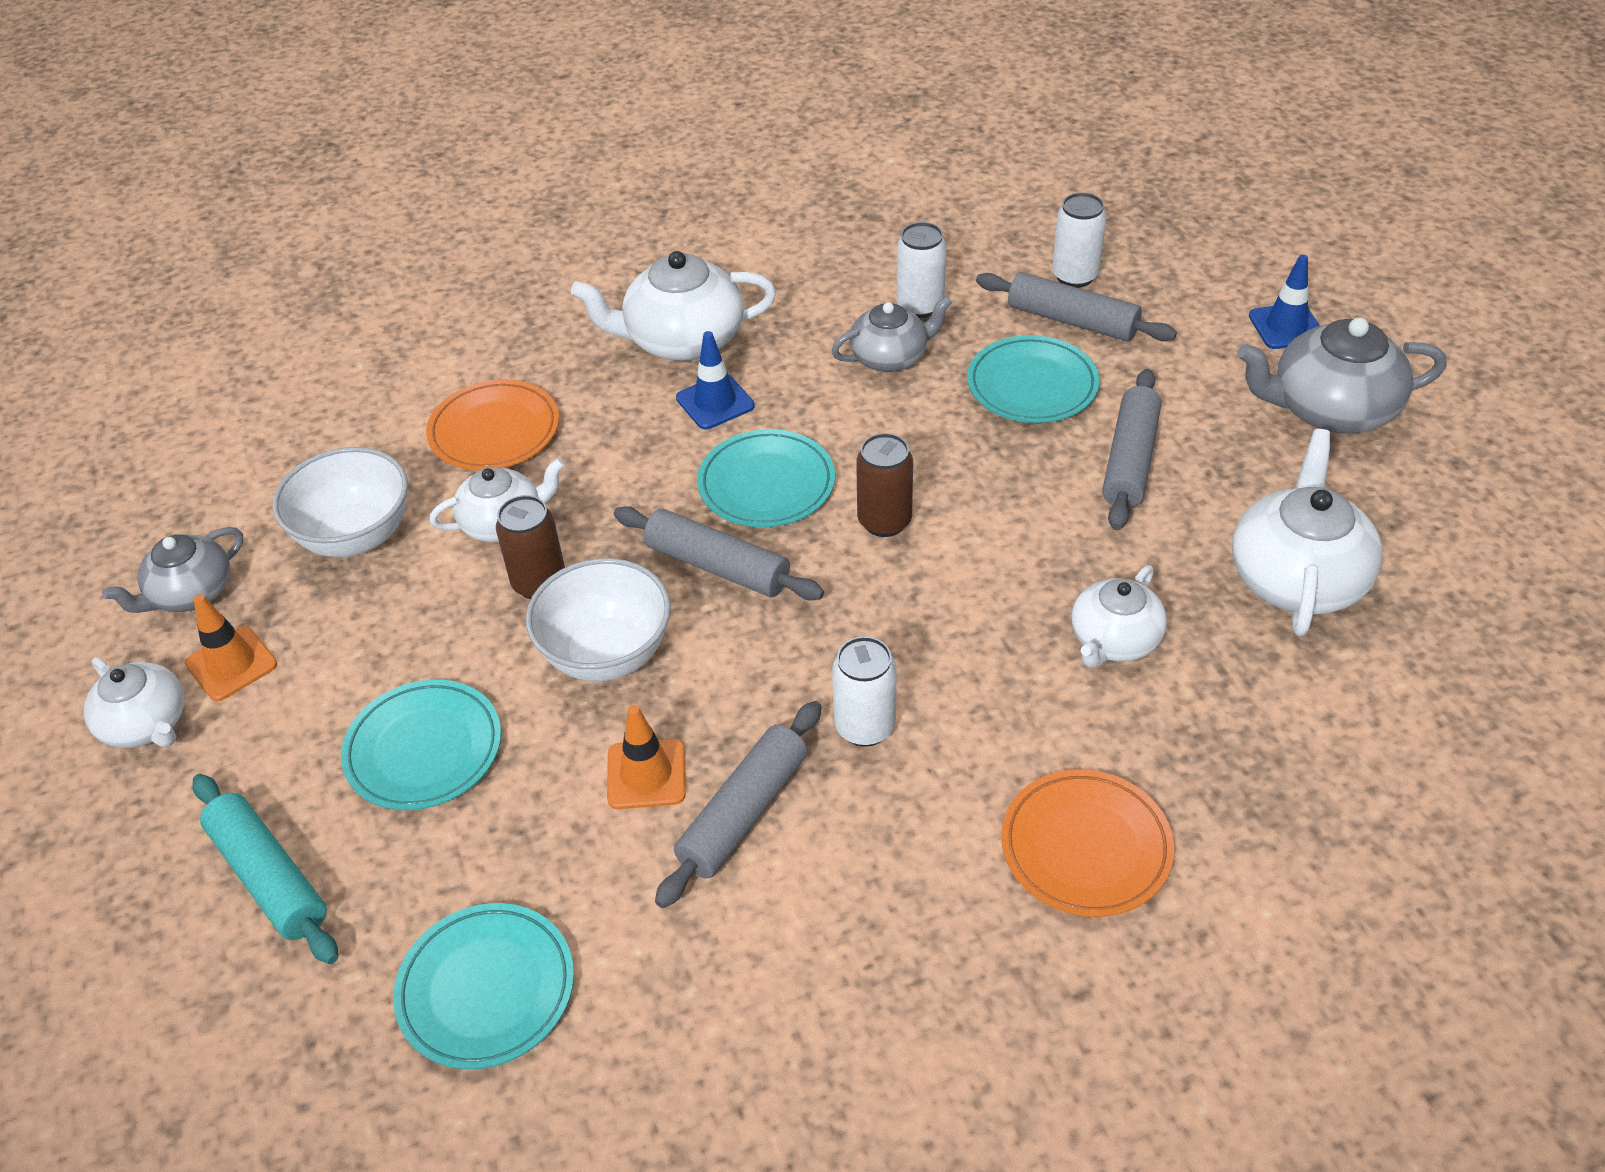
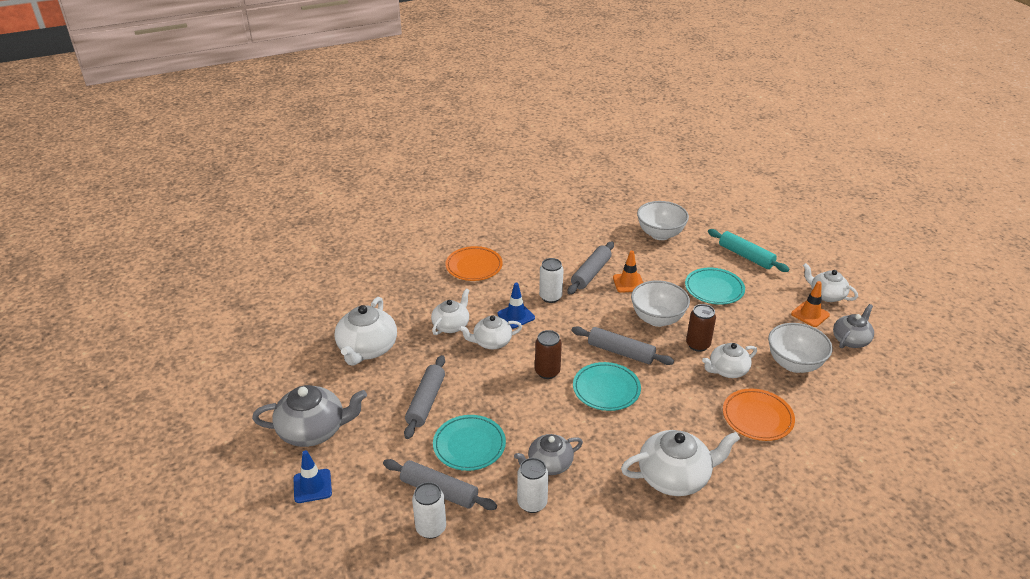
camera: 175 degrees right, 10 degrees down
turquoise plate [393,903,574,1069] -> white bowl [637,201,689,240]
blue traffic cone [676,331,755,429] -> blue traffic cone moved to [498,283,535,328]
none -> white teapot [459,315,522,349]

